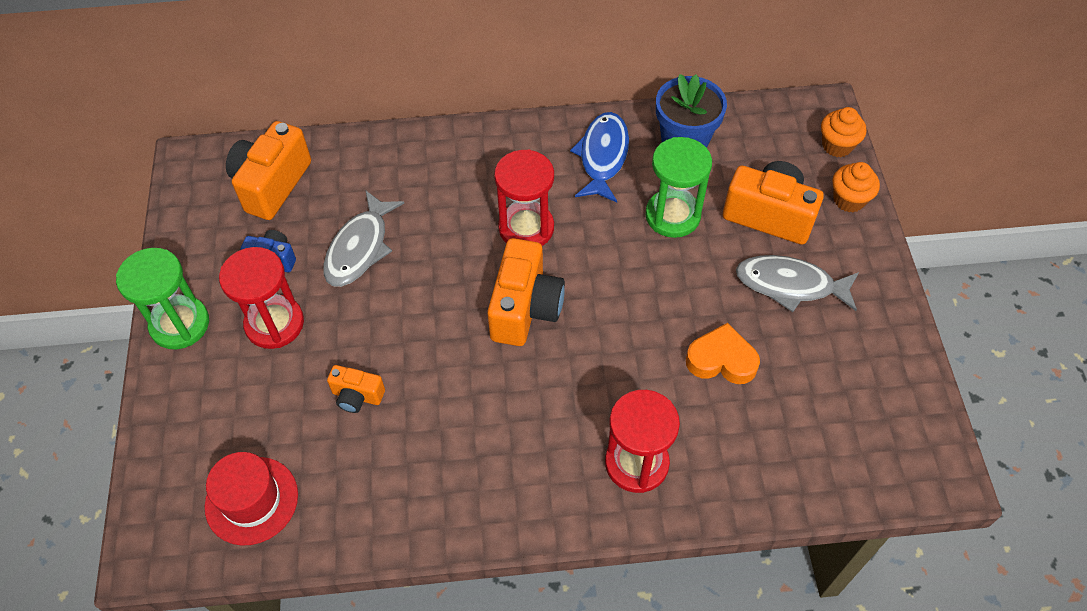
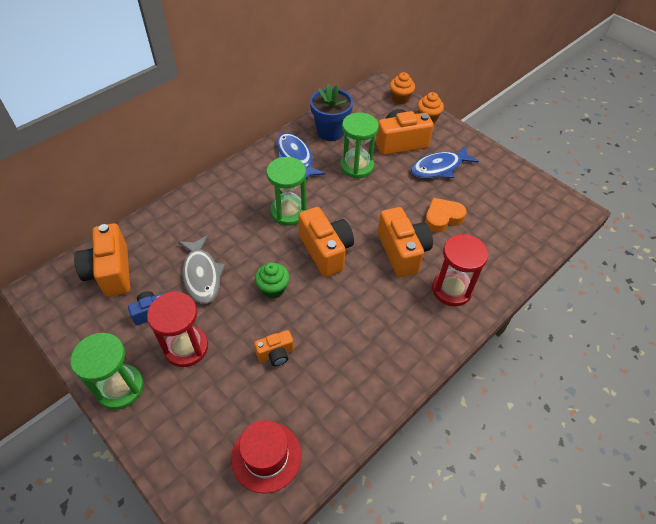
camera: 40 degrees left, 5 degrees down
red hourglass [494,149,554,246] -> green hourglass [266,157,307,226]
grey fish [736,255,859,312] -> blue fish [411,146,479,178]
none -> green cupcake [255,262,290,298]
none -> orange camera [378,207,433,278]

